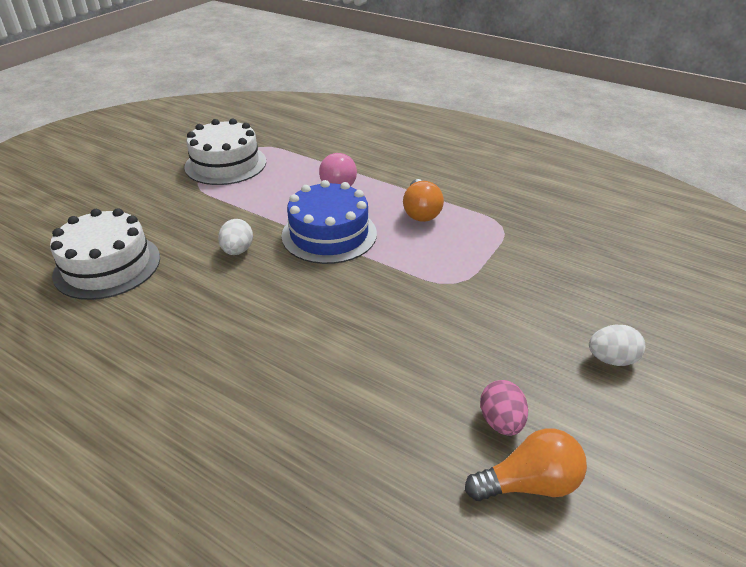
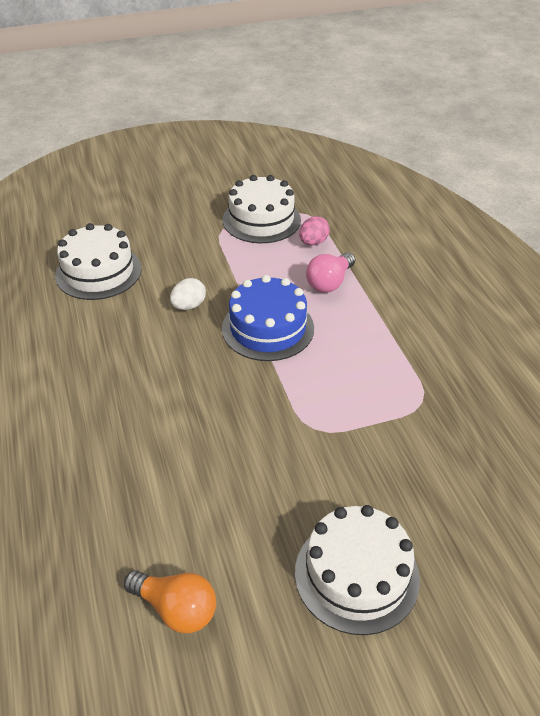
camera: 40 degrees right, 5 degrees up
orange light bulb [403,179,444,222] -> none
pink egg [480,380,528,436] -> pink egg moved to [299,216,330,246]
white egg [589,325,646,366] -> white cake [295,505,420,635]

